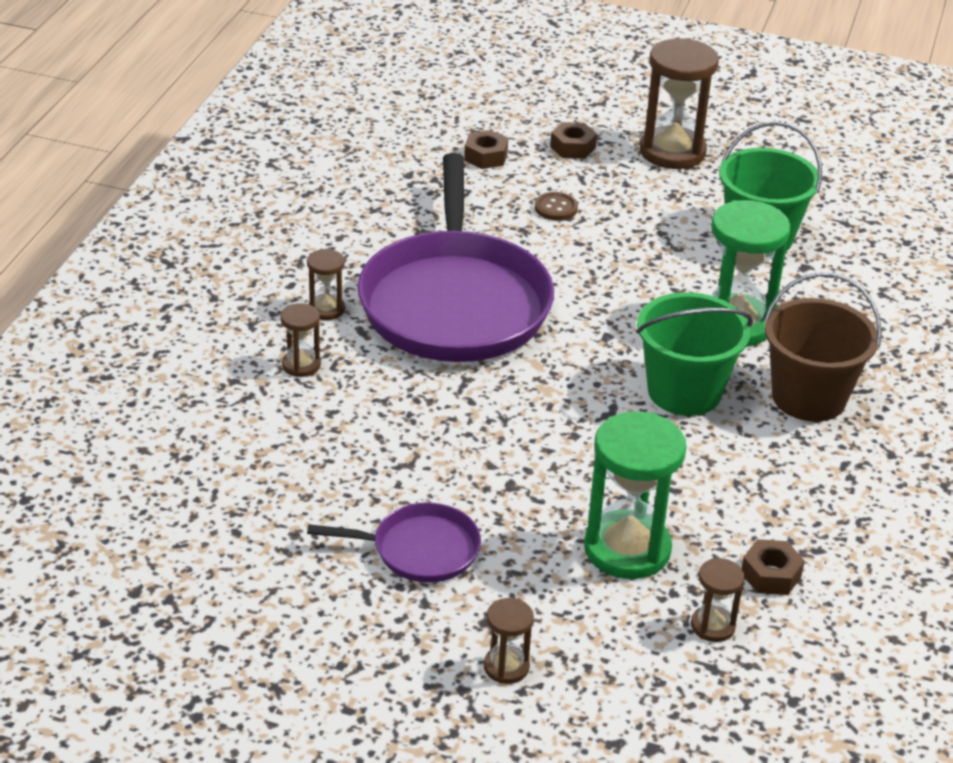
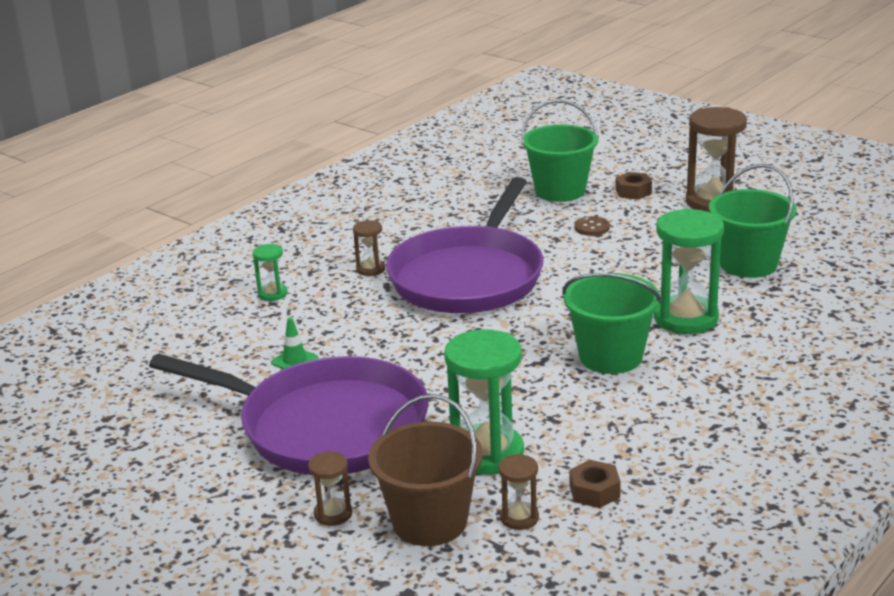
camera: 25 degrees right, 10 degrees down
brown hourglass [280,303,321,377] -> none
purple pan [307,503,481,583] -> purple pan [149,354,429,475], size x2.16
brown nut [464,130,508,169] -> green bucket [521,100,599,202]
brown bucket [764,272,882,422] -> brown bucket moved to [368,394,483,546]
none -> green hourglass [253,244,288,301]
none -> green traffic cone [271,317,319,369]

